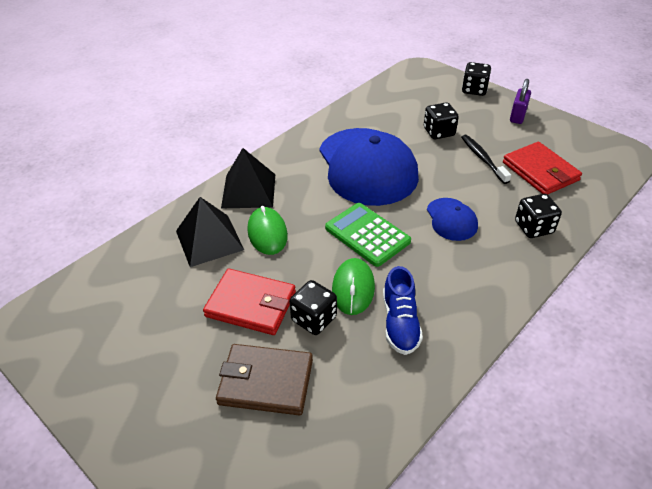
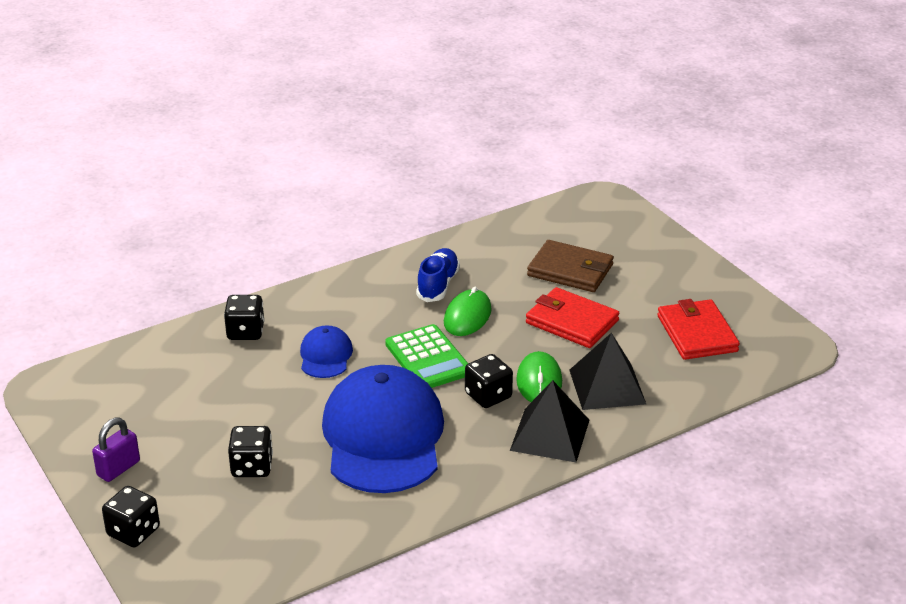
camera: 165 degrees left, 10 degrees down
black dice [289,280,337,335] -> black dice moved to [465,354,513,408]
black toothbrush [461,135,511,184] -> none
red wallet [503,142,582,194] -> red wallet moved to [658,299,740,360]

